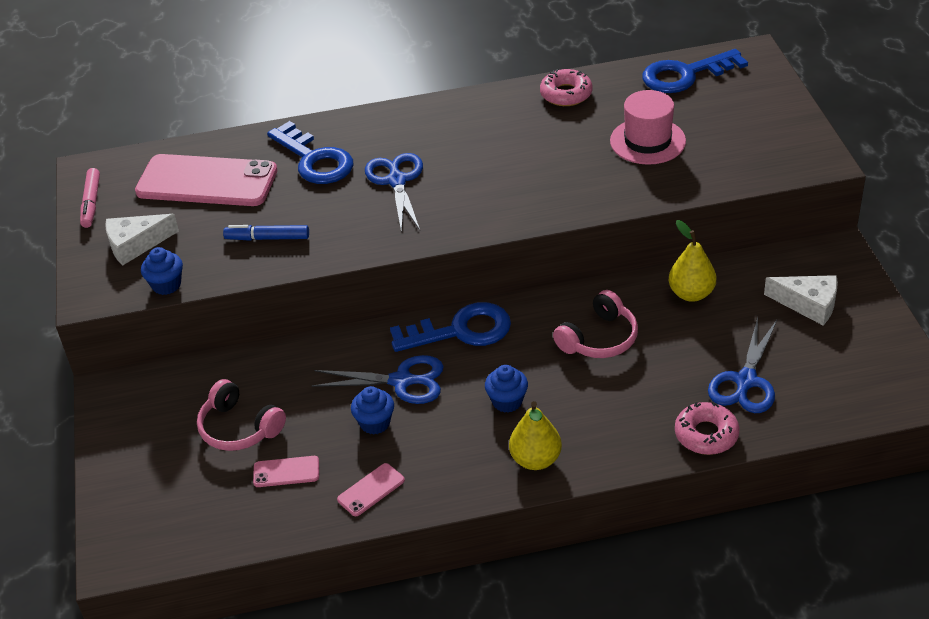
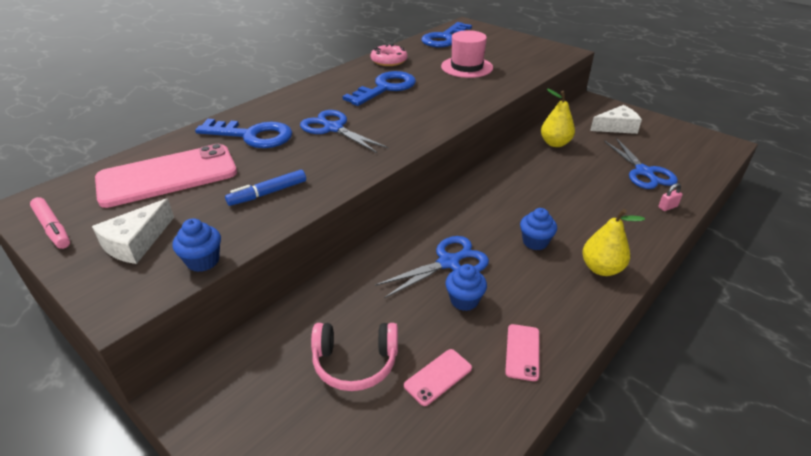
camera: 40 degrees left, 5 degrees down
blue key [390,302,511,352] -> blue key moved to [342,71,416,106]
pink headphones [553,290,638,358] -> none
pink donut [675,402,740,455] -> pink padlock [658,183,683,211]

